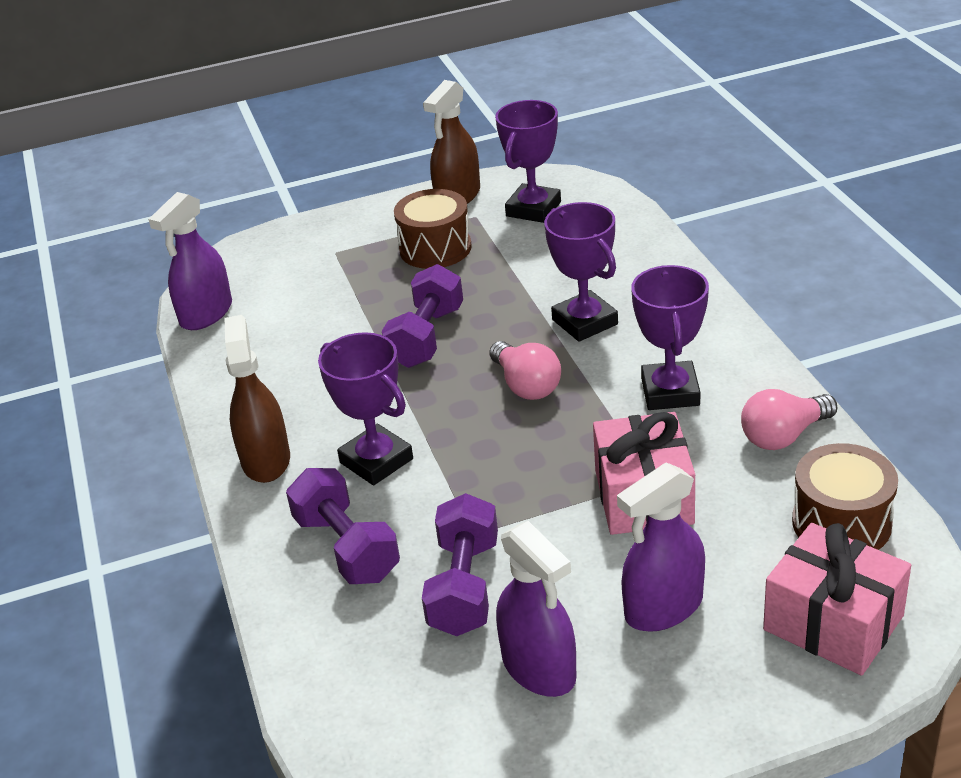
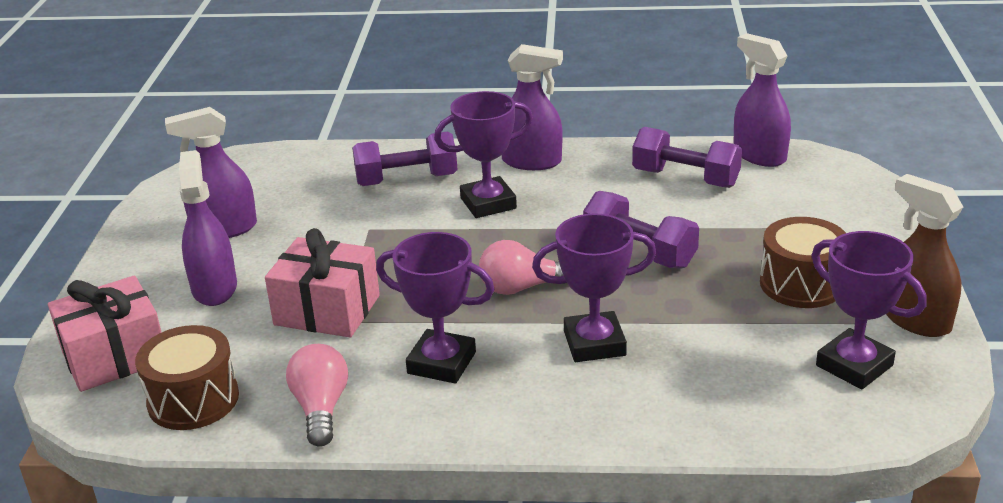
camera: 110 degrees right, 5 degrees down
brown spray bottle [224,315,290,483] -> purple spray bottle [502,44,563,170]
purple dumbbell [422,493,498,636] -> purple dumbbell moved to [632,127,742,188]

